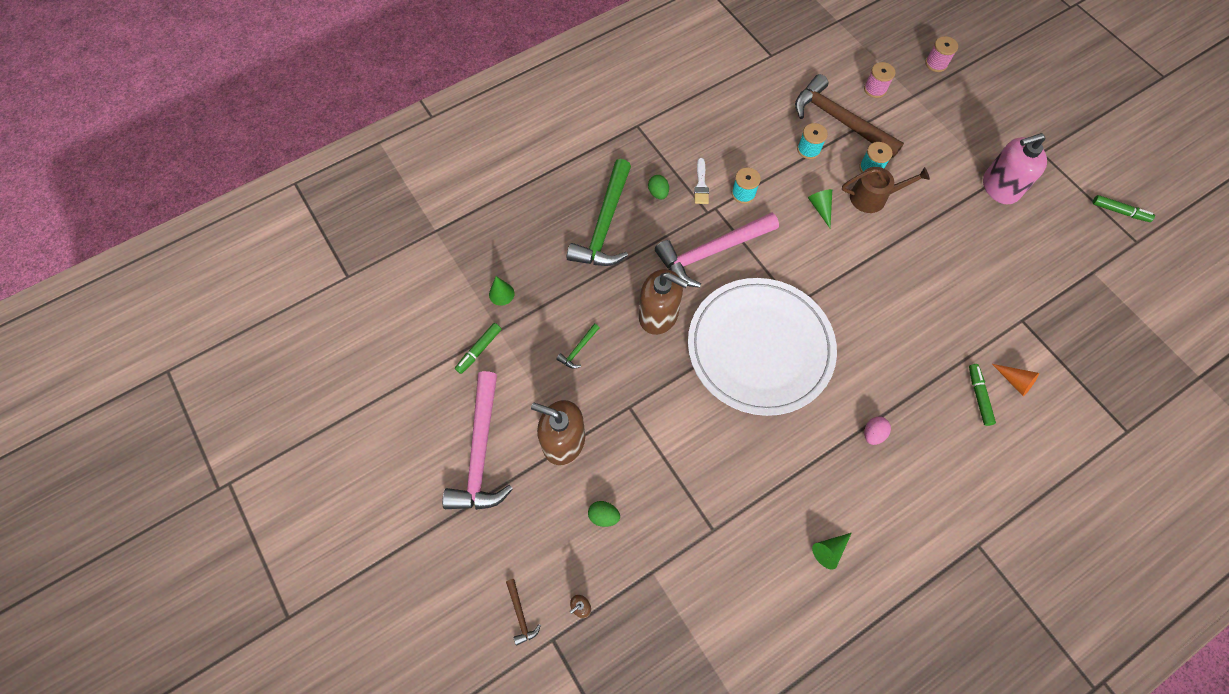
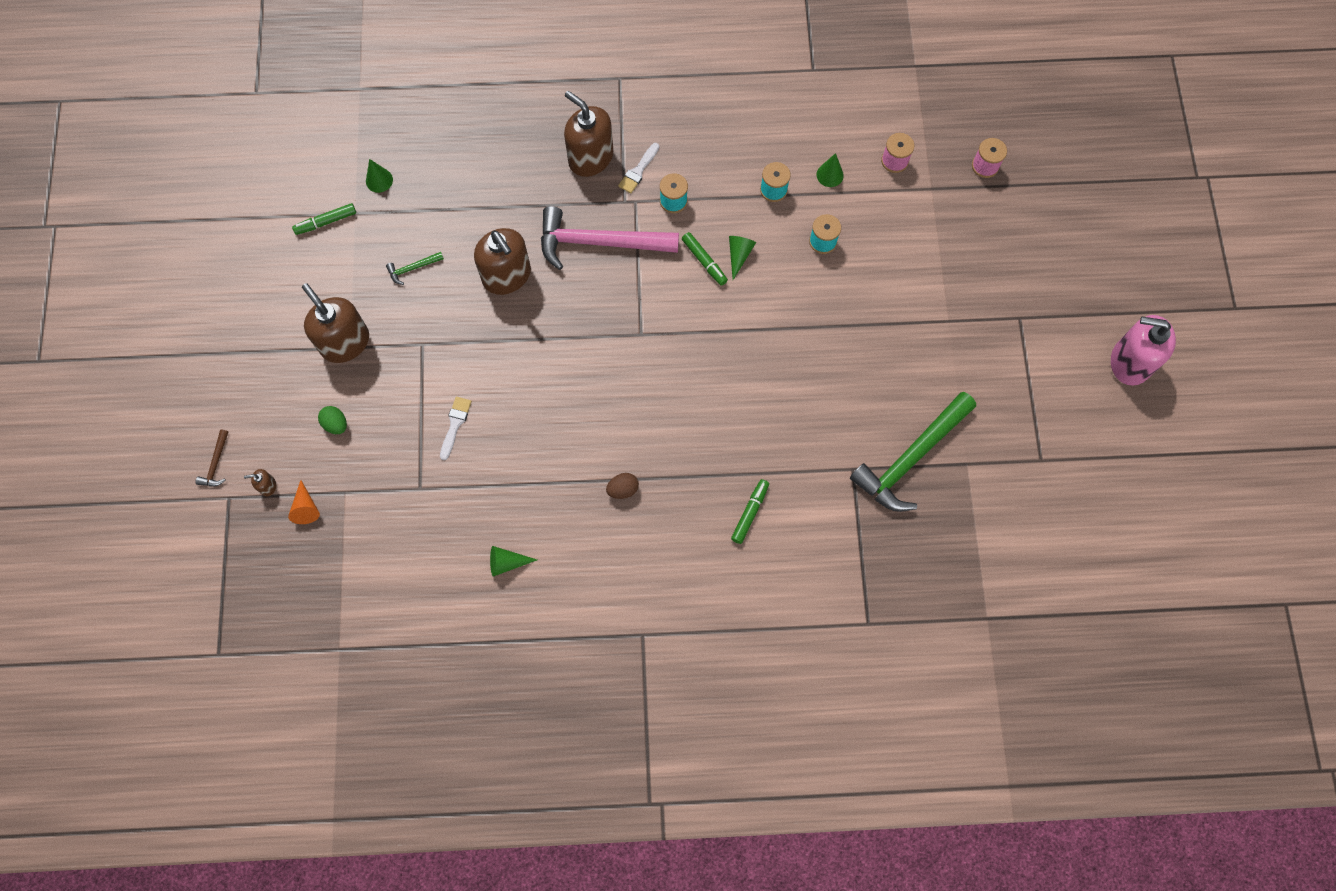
camera: 30 degrees right, 5 degrees up
pink hammer [442,371,513,510] -> none
green hammer [567,159,631,266] -> green hammer moved to [850,392,976,512]
green egg [648,175,669,200] -> brown soap dispenser [564,91,613,177]
white plate [688,278,837,416] -> none
brown hammer [795,74,904,158] -> green cone [817,153,844,187]
brown watering can [842,167,930,213] -> none
pink egg [864,417,891,445] -> brown egg [606,473,639,499]
pink soap dispenser [983,133,1047,204] -> pink soap dispenser moved to [1111,315,1176,386]
orange cone [992,364,1039,396] -> orange cone moved to [288,480,320,524]
green marker [1092,195,1155,222] -> green marker moved to [682,232,728,286]
none -> white brush [440,397,472,460]

